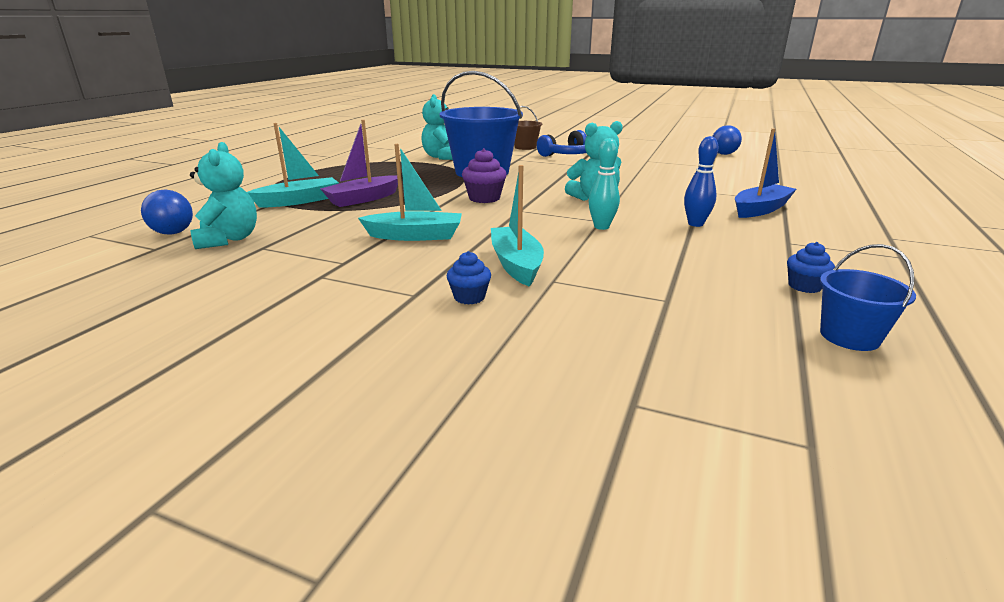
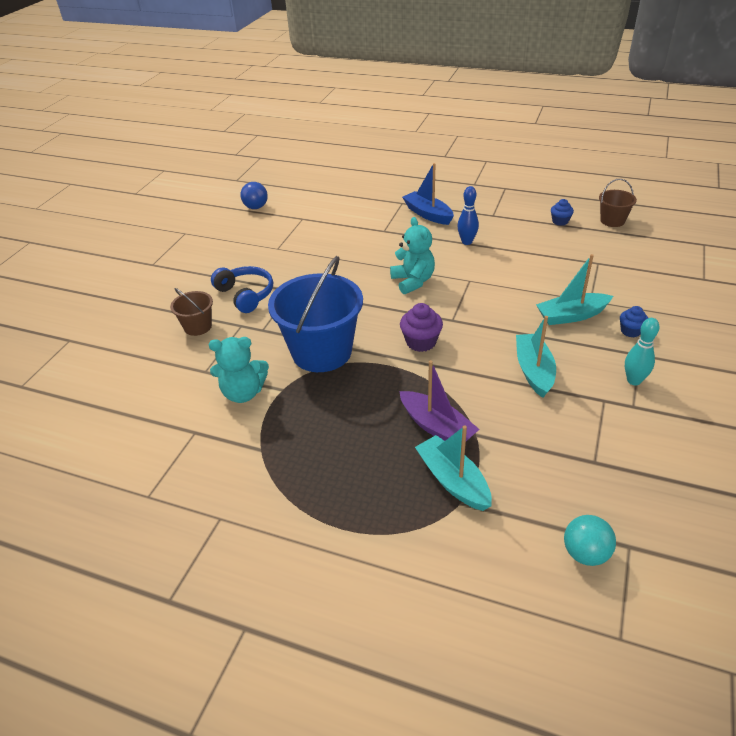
camera: 90 degrees left, 15 degrees up
blue ball [141,190,193,235] -> turquoise ball [564,515,616,566]
turquoise teddy bear [190,142,257,249] -> none
turquoise bowling pin [589,138,620,230] -> turquoise bowling pin moved to [625,318,659,385]
blue bucket [820,244,916,351] -> brown bucket [599,179,637,227]

